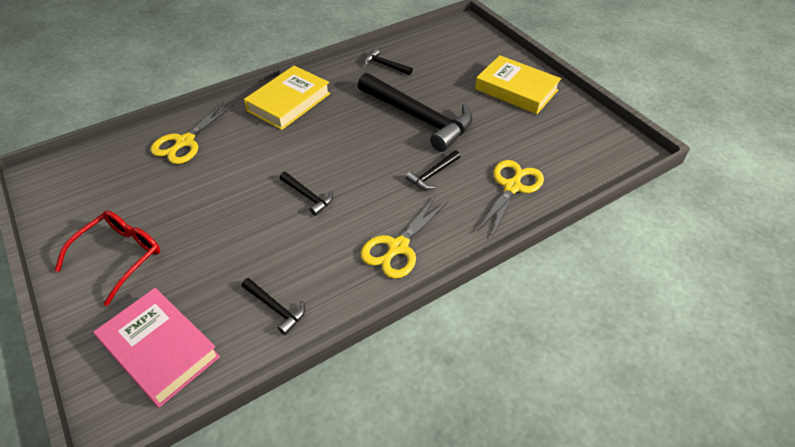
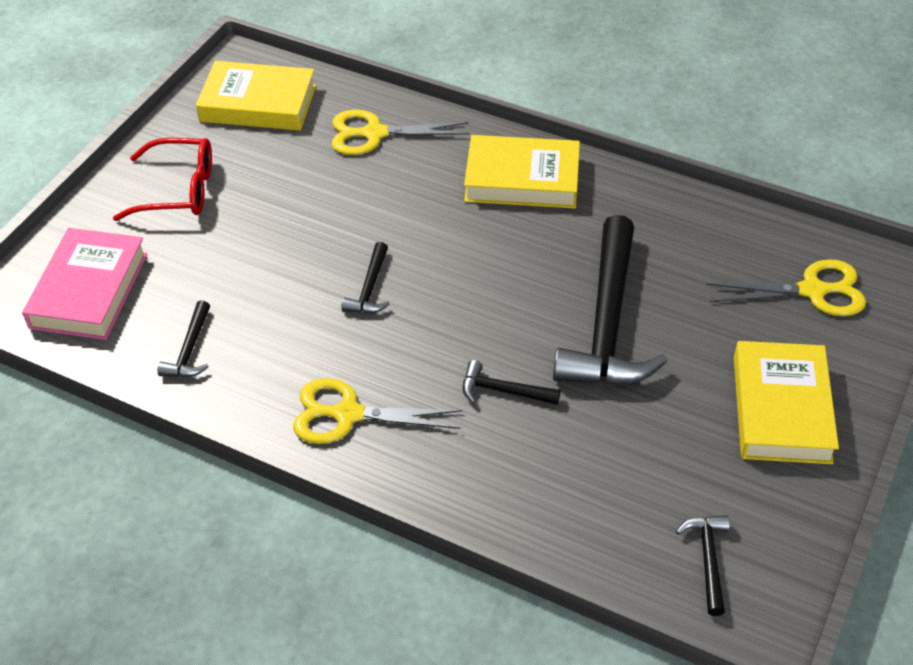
camera: 60 degrees right, 0 degrees up
black hammer [365,49,413,75] -> black hammer moved to [676,515,730,616]
yellow scissors [477,160,544,237] -> yellow scissors moved to [706,259,866,316]
none -> yellow book [196,61,316,131]

